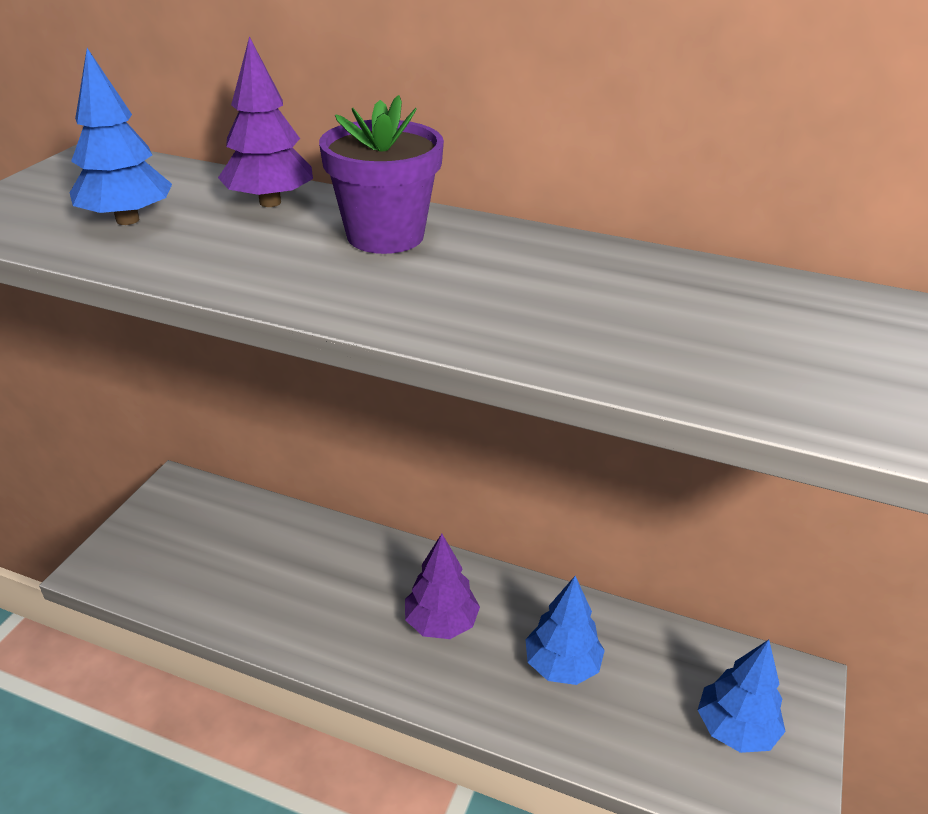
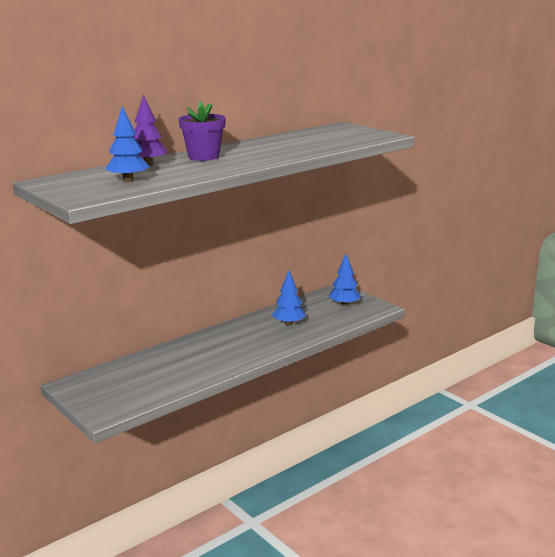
camera: 60 degrees left, 15 degrees down
purple tree [405,534,480,639] -> none

